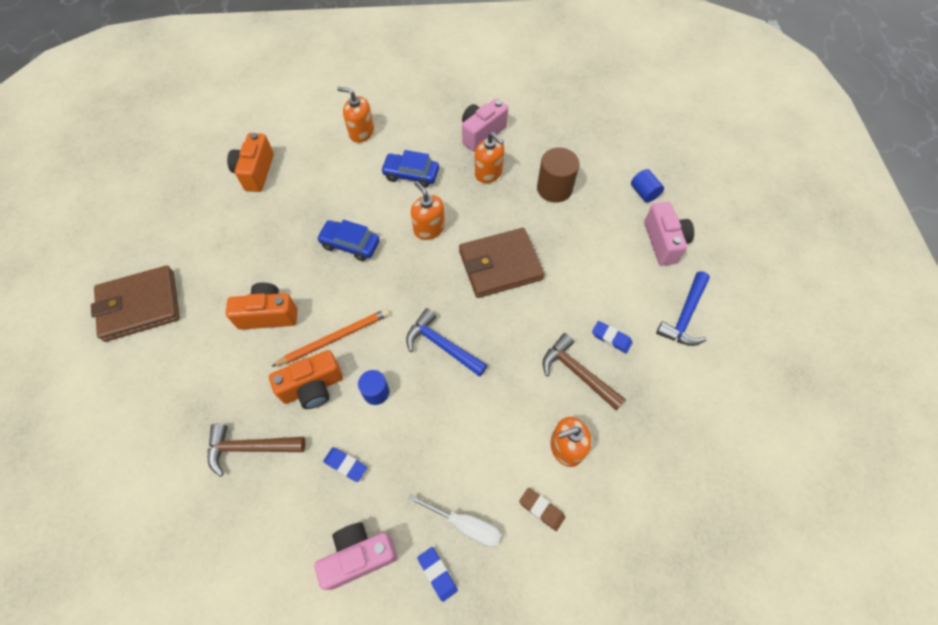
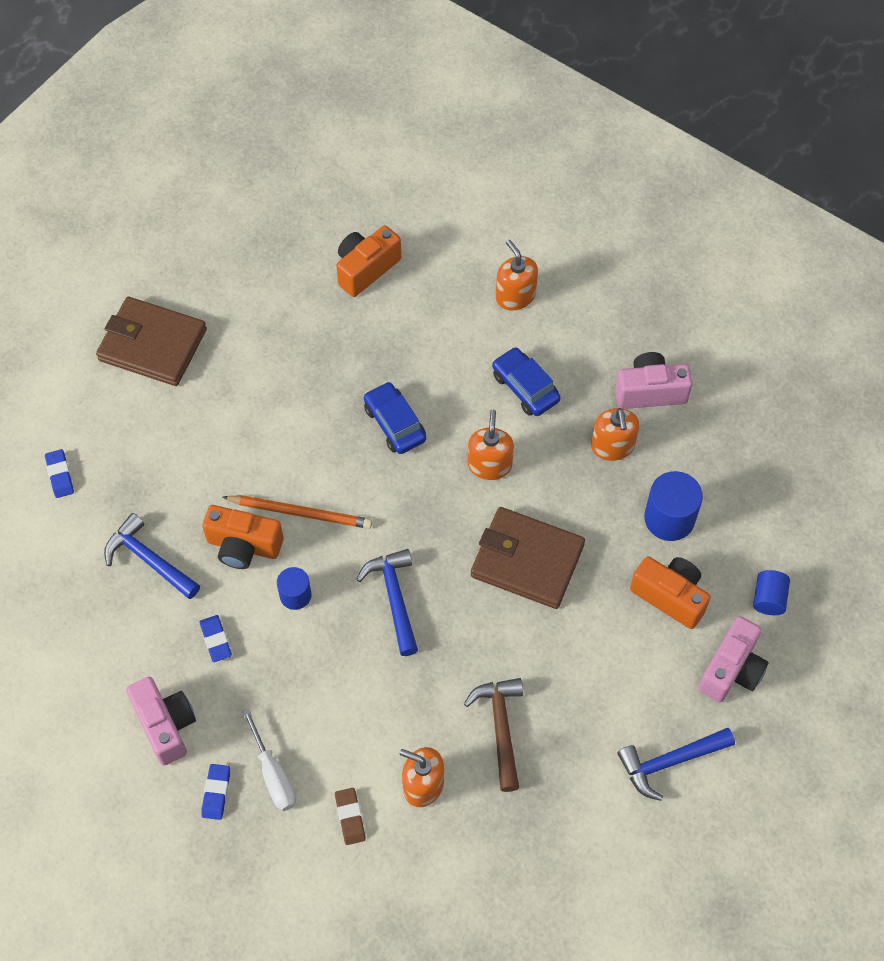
camera: 40 degrees right, 0 degrees up
brown hammer [208,424,305,477] -> blue hammer [104,513,200,599]
orange camera [226,282,297,330] -> orange camera moved to [630,556,711,629]
pink camera [315,523,397,590] -> pink camera turned 45 degrees clockwise [126,677,196,766]
brown cylinder [537,148,579,203] -> blue cylinder [644,471,703,541]
blue eraser [592,321,633,353] -> blue eraser moved to [45,449,74,498]

